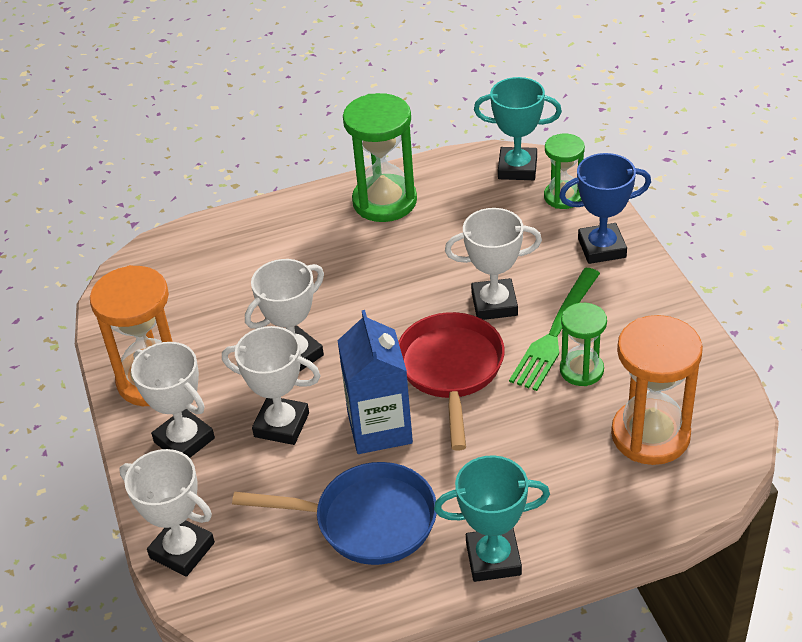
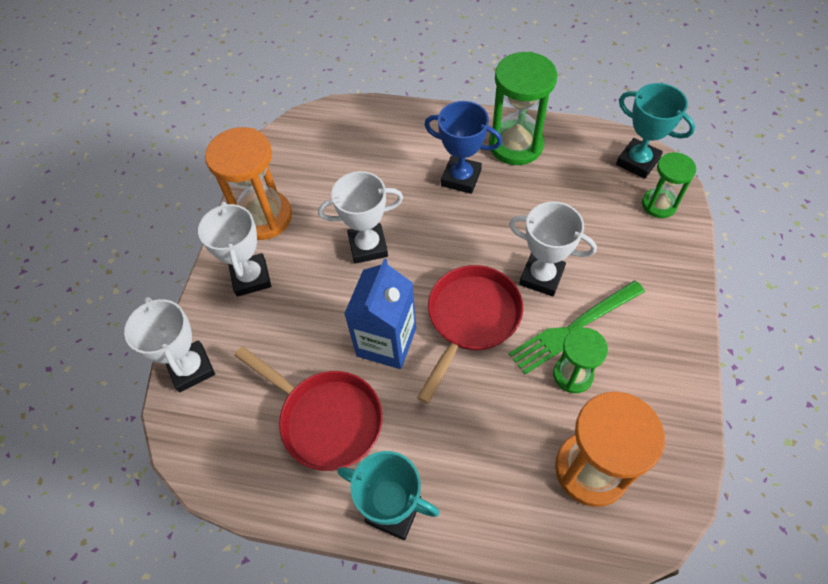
camera: 30 degrees right, 15 degrees up
white trophy [222,326,321,445] -> none
blue pan [232,462,437,565] -> red pan [234,346,383,471]
blue trophy [559,153,651,264] -> blue trophy moved to [424,101,502,194]

